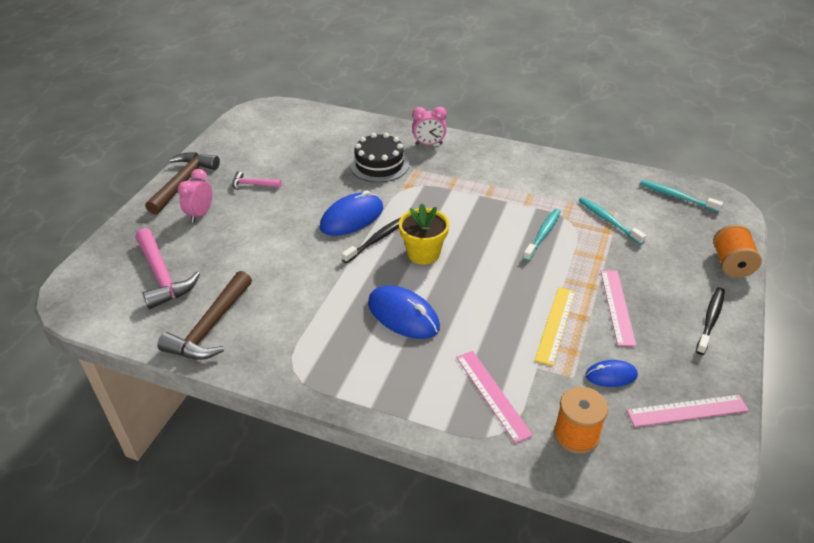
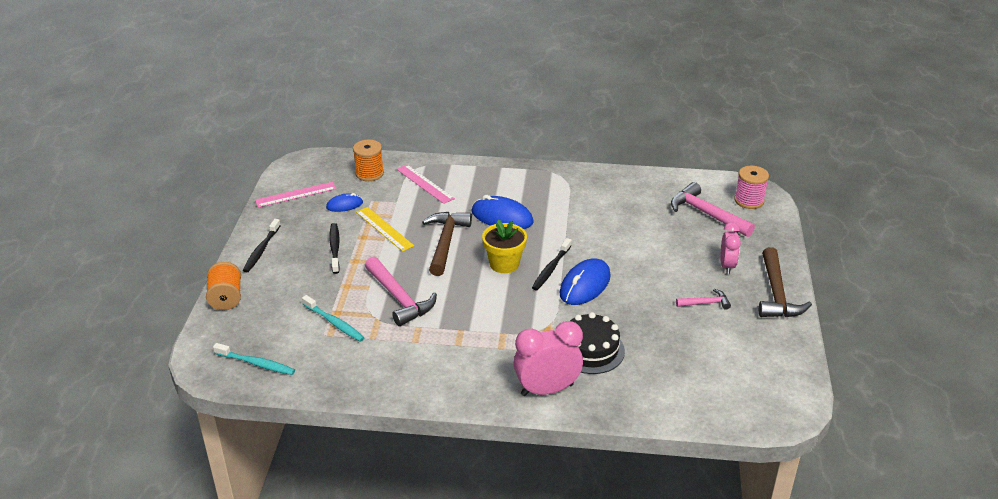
camera: 165 degrees right, 5 degrees down
brown hammer [157,271,252,360] -> brown hammer moved to [422,212,472,276]
pink clock [412,107,447,145] -> pink clock [514,321,583,396], size x1.61
turquoise toothbrush [523,209,561,261] -> pink hammer [365,256,437,326]
yellow ruler [534,287,576,366] -> yellow ruler turned 45 degrees counterclockwise [356,207,414,252]
pink ruler [601,270,636,346] -> black toothbrush [329,223,340,274]
none -> pink spool [734,166,769,209]

